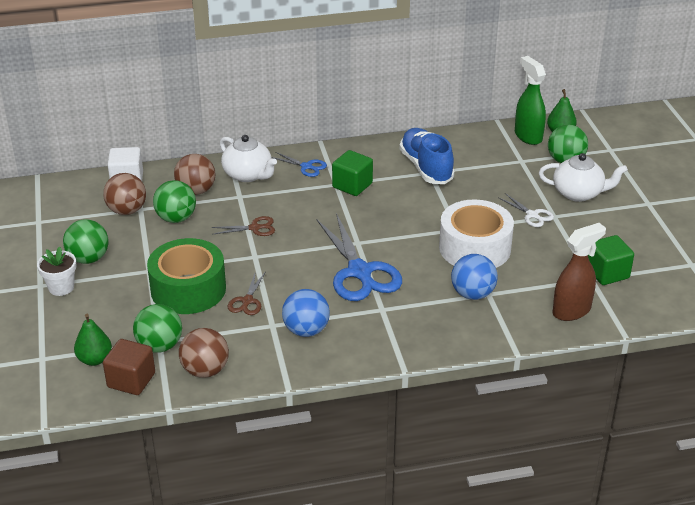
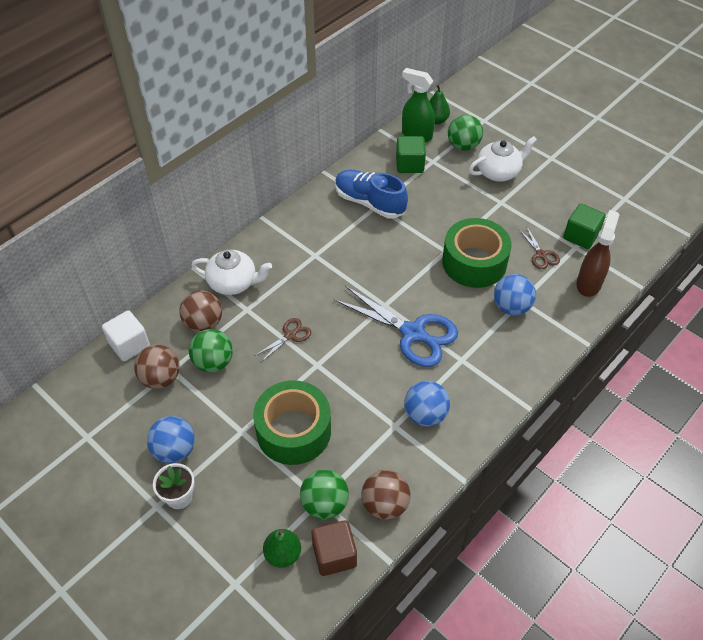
camera: 35 degrees left, 15 degrees up
green ball [63,219,108,264] -> blue ball [147,416,195,464]
brown scissors [228,271,266,315] -> brown scissors moved to [519,226,560,269]
blue scissors [271,152,327,177] -> none
green cube [332,150,373,196] -> green cube moved to [396,136,426,173]
white tape [439,200,514,268] -> green tape [442,218,512,288]
white scissors [498,193,554,227] -> none

